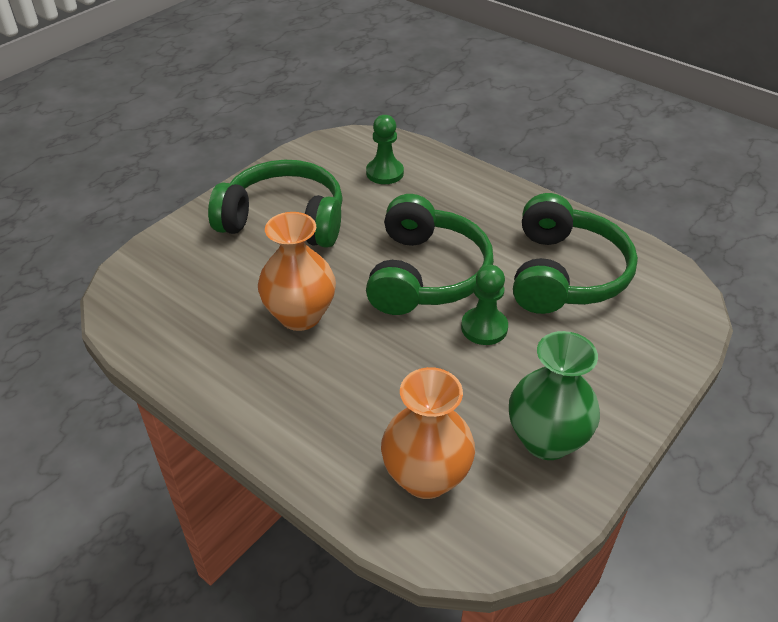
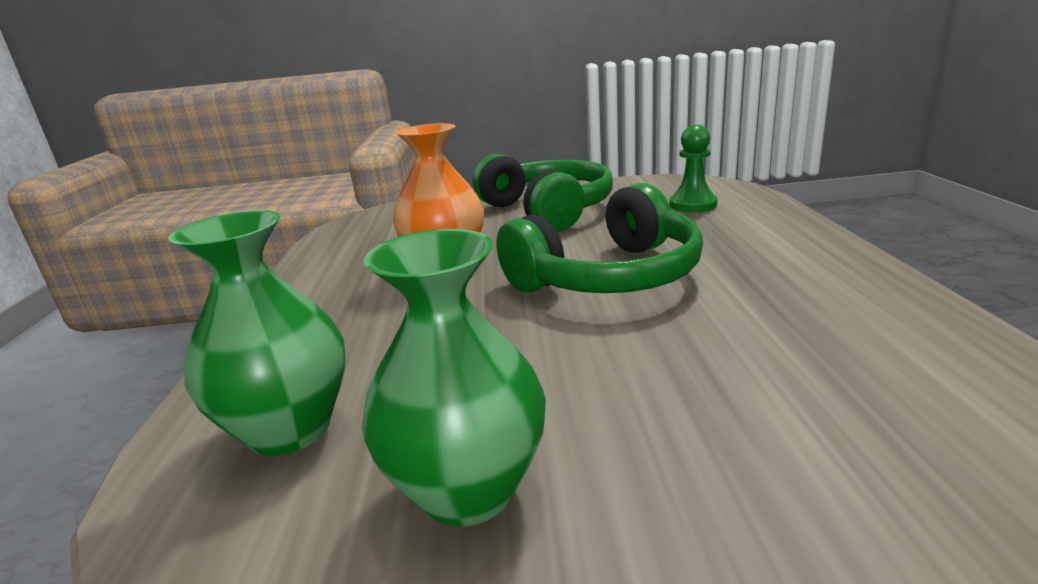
camera: 50 degrees right, 20 degrees down
orange vase [381,367,475,499] -> green vase [168,210,346,456]
green pawn [461,265,508,345] -> none
green headphones [513,193,638,314] -> none

